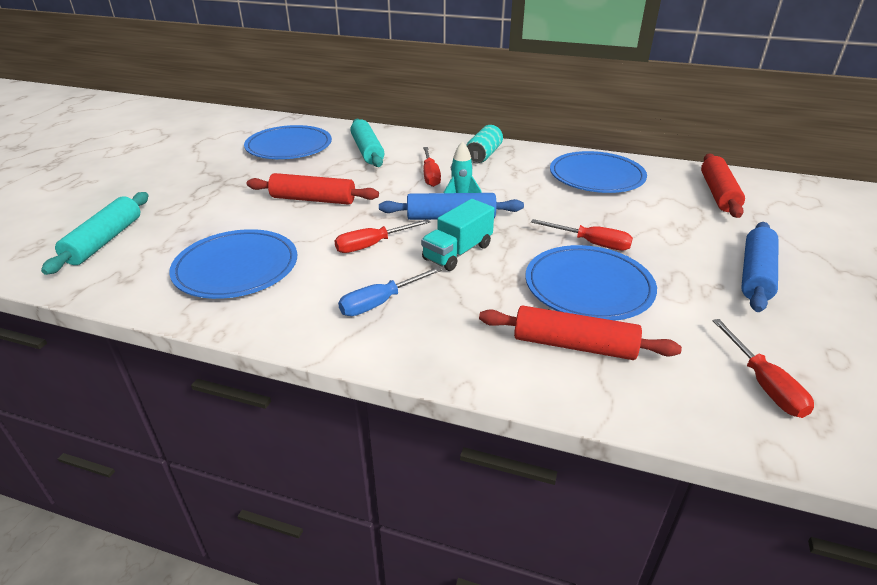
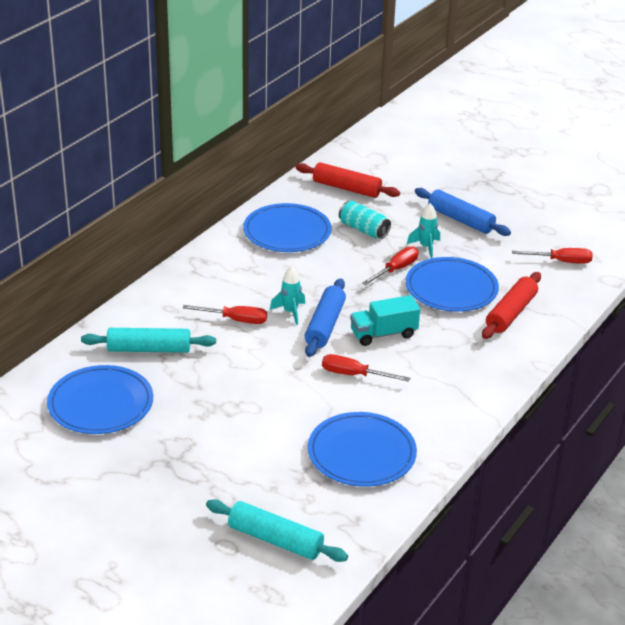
camera: 75 degrees left, 0 degrees up
red rolling pin [247,173,379,205] -> none
red screwdriver [334,219,430,253] -> red screwdriver turned 120 degrees clockwise [322,354,410,382]
blue screwdriver [338,267,442,316] -> none
turquoise truck [421,199,495,271] -> turquoise truck turned 105 degrees clockwise [350,295,420,346]
turquoise can [466,125,503,163] -> turquoise can moved to [339,201,391,239]
none -> turquoise rocket [407,203,440,258]

